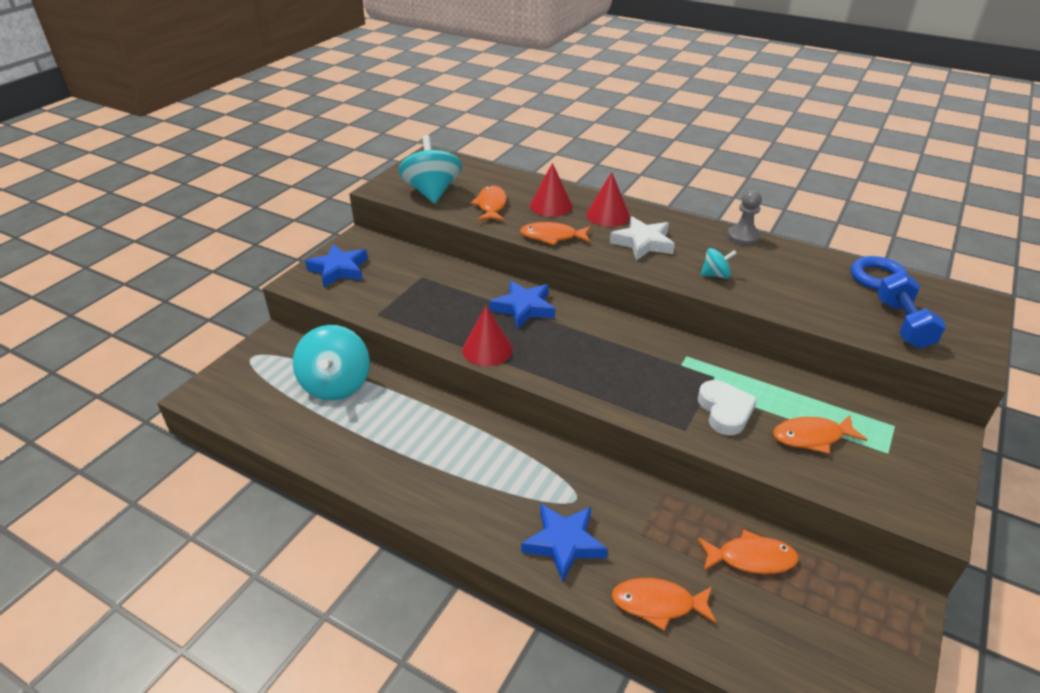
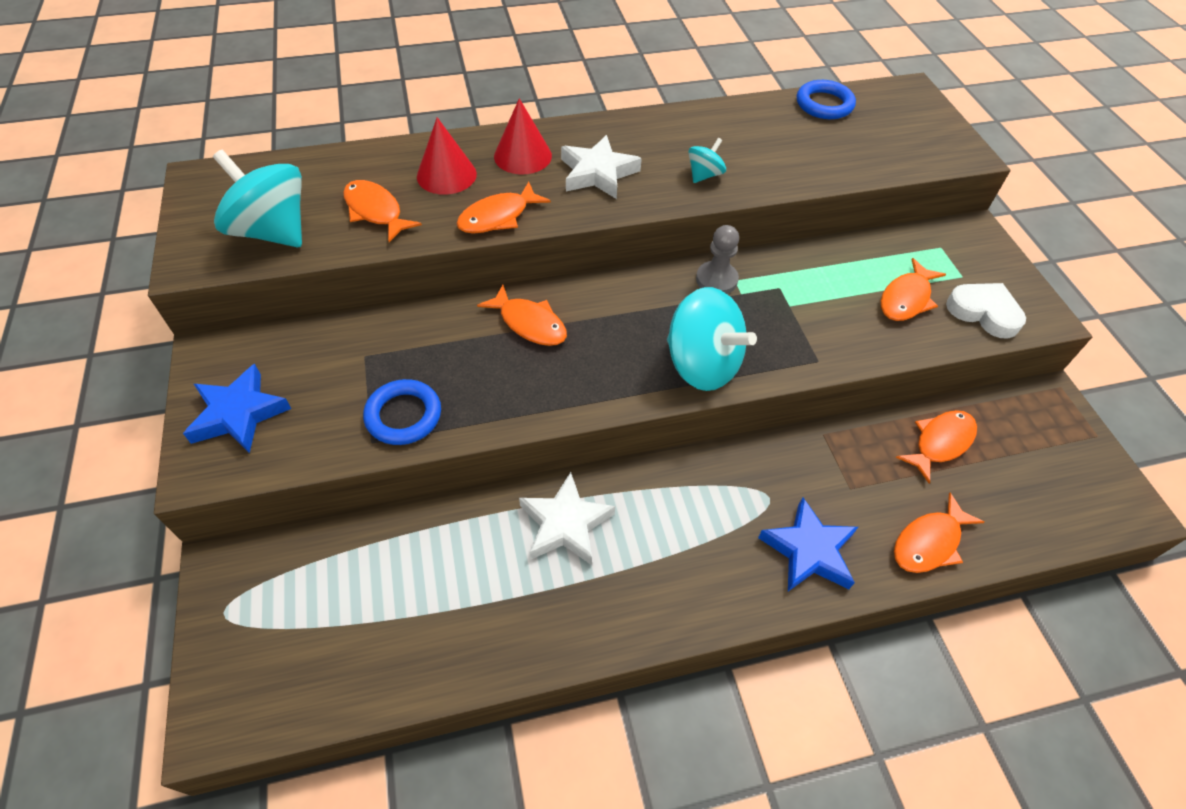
camera: 45 degrees left, 15 degrees up
turquoise spinning top [293,325,370,400] -> turquoise spinning top moved to [667,287,757,391]
red cone [462,306,513,366] -> none
blue star [490,281,555,329] -> orange fish [477,285,567,346]
white heart [698,380,757,435] -> white heart moved to [946,283,1026,339]
grey pawn [727,190,762,245] -> grey pawn moved to [696,225,739,294]
blue dumbbell [877,271,946,349] -> none
none -> blue ring [363,379,441,445]
none -> white star [519,472,615,565]

